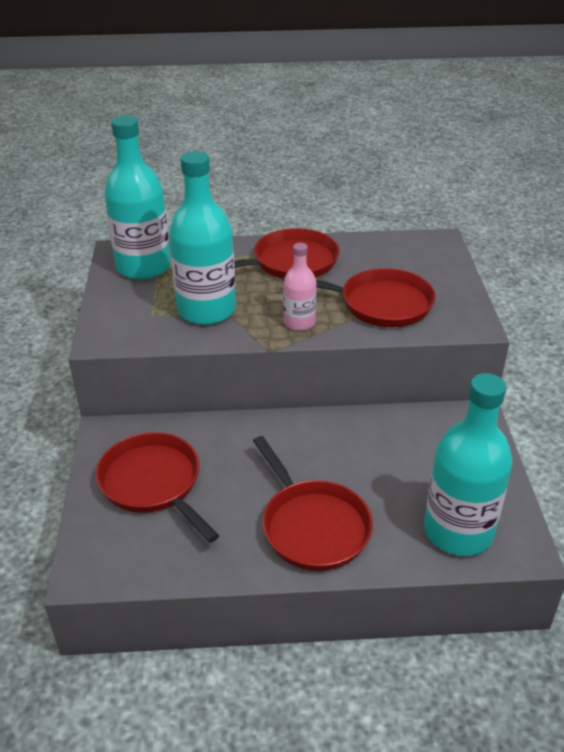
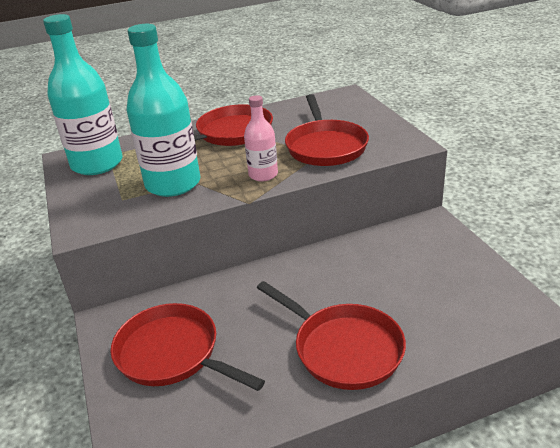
camera: 15 degrees left, 5 degrees down
red pan [283,268,436,327] -> red pan turned 90 degrees clockwise [285,94,369,166]
turquoise bottle [424,373,513,556] -> none

